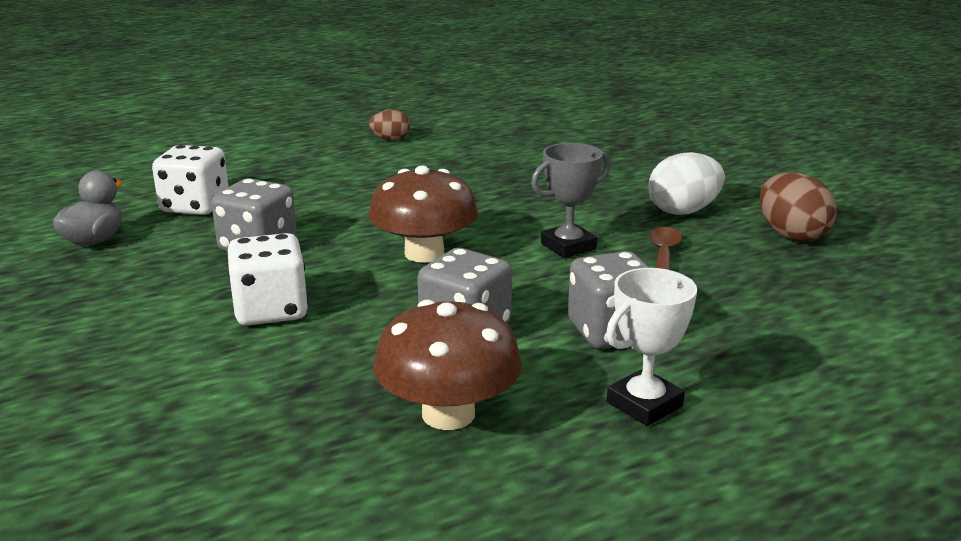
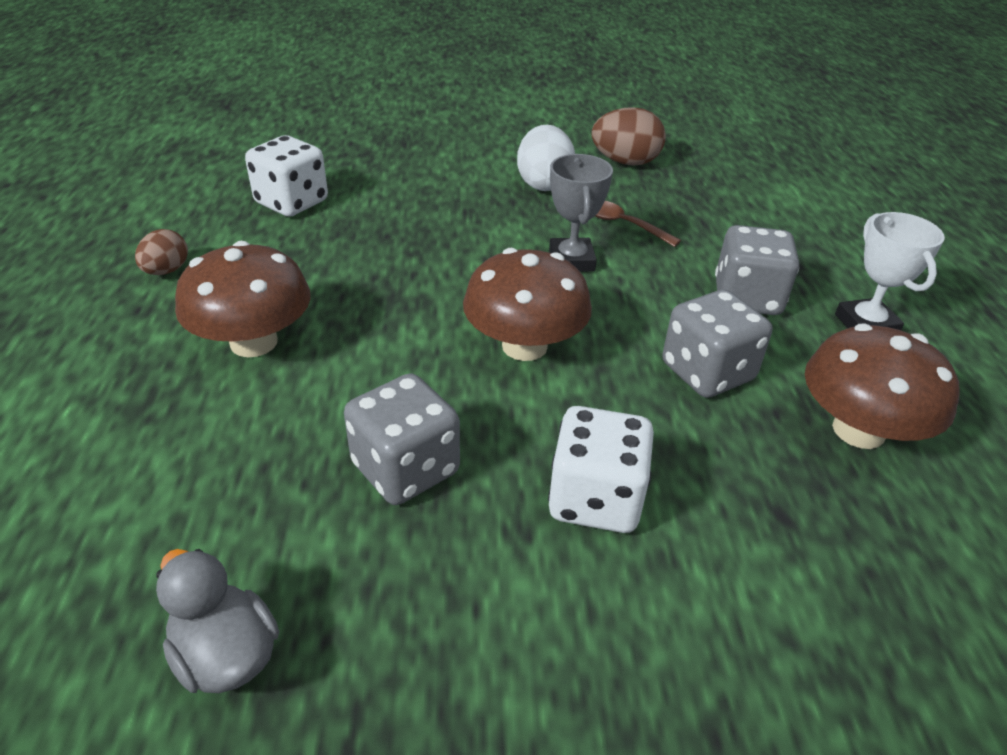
camera: 65 degrees left, 15 degrees up
white dice [152,145,229,215] -> white dice moved to [245,135,328,217]
none -> brown mushroom [175,241,311,357]

